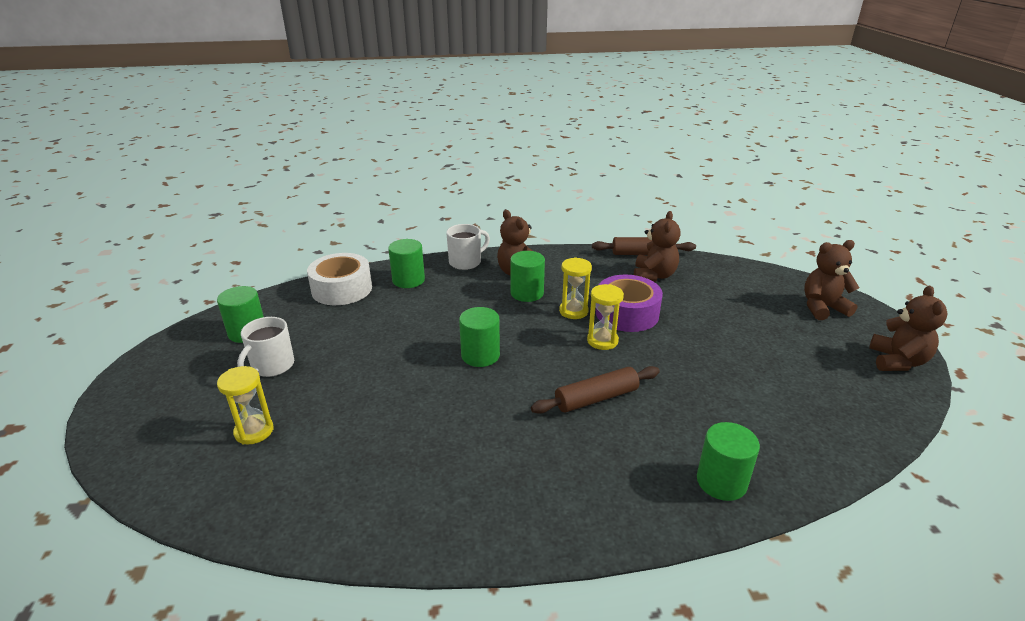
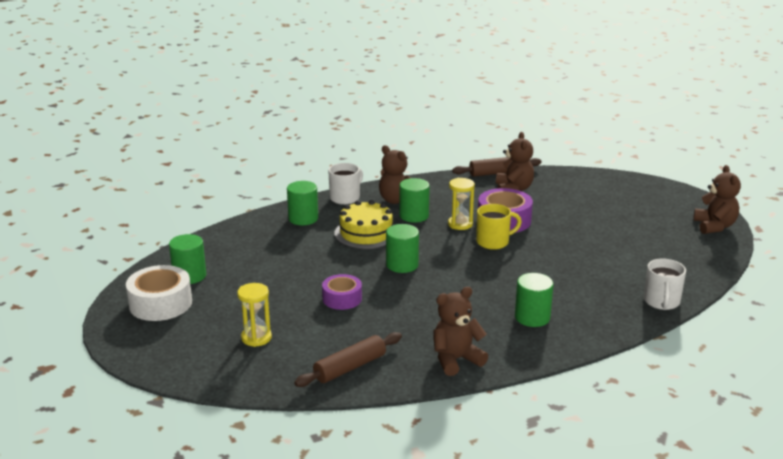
camera: 15 degrees left, 5 degrees down
white mug [237,317,294,377] -> white mug moved to [644,258,686,310]
white tape [307,253,372,305] -> white tape moved to [126,265,192,321]
brown rolling pin [531,366,660,414] -> brown rolling pin moved to [294,332,402,387]
yellow hourglass [587,284,624,350] -> yellow mug [476,204,522,250]
green cylinder [697,422,760,501] -> green cylinder moved to [515,273,554,327]
brown teddy bear [804,240,859,320] -> brown teddy bear moved to [433,287,488,376]
none -> purple tape [322,274,362,310]
none -> yellow cake [334,200,393,249]

